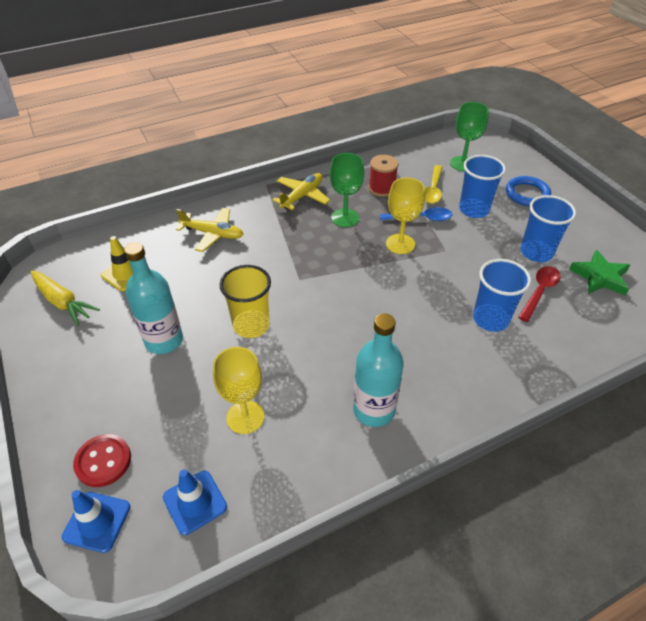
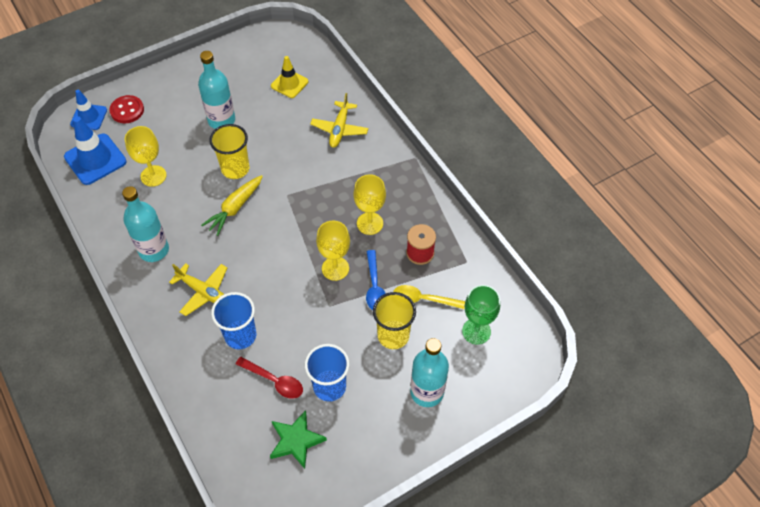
camera: 85 degrees right, 10 degrees up
yellow carrot [30,271,100,326] -> yellow carrot moved to [201,175,263,236]
blue traffic cone [163,469,227,535] -> blue traffic cone [64,116,126,185], size x1.57
yellow plane [272,173,330,210] -> yellow plane moved to [169,264,227,316]
green goblet [330,153,364,227] -> yellow goblet [354,174,386,235]
blue cup [459,155,506,218] -> yellow cup [373,292,416,349]
blue ring [506,176,551,206] -> turquoise bottle [410,338,449,407]

